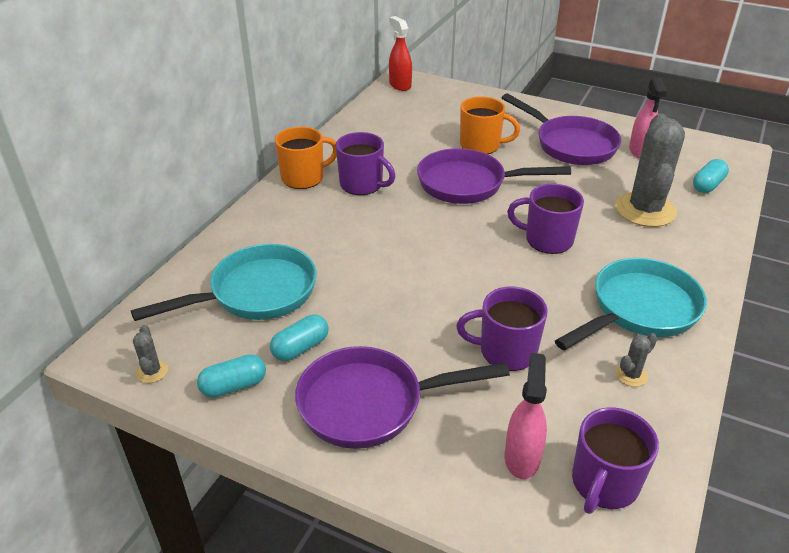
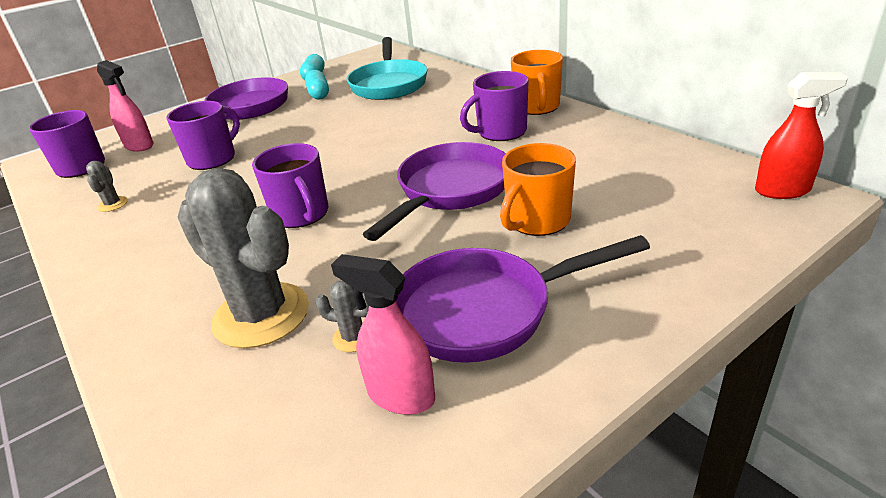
camera: 120 degrees right, 5 degrees down
grey cactus [133,325,168,383] -> grey cactus moved to [315,280,369,352]
purple mug [507,184,584,254] -> purple mug turned 105 degrees clockwise [252,143,328,228]
turquoise pan [555,258,707,351] -> none
turquoise capsule [693,159,729,193] -> none

